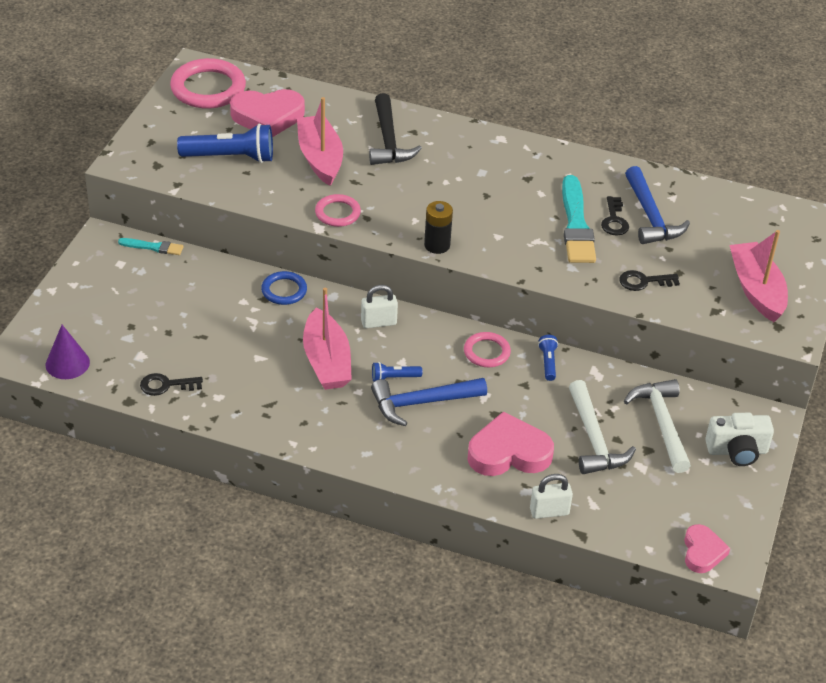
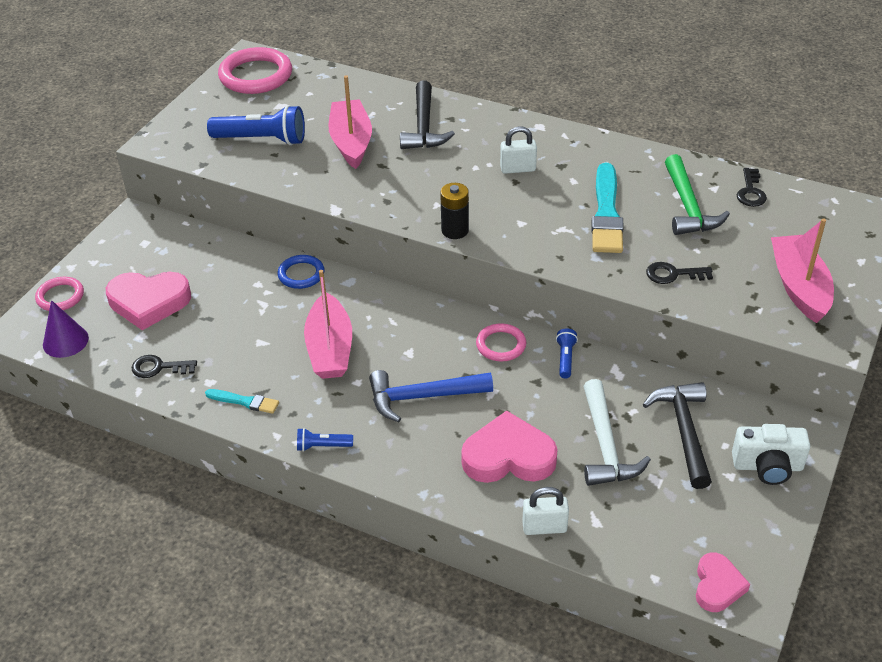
camera: 10 degrees right, 0 degrees up
turquoise brush [118,238,184,255] -> turquoise brush moved to [205,389,279,414]
pink heart [230,89,305,137] -> pink heart moved to [106,272,191,330]
pink ring [315,194,361,227] -> pink ring moved to [35,277,84,311]
white padlock [361,285,398,328] -> white padlock moved to [500,126,537,174]
blue flashlight [372,362,422,382] -> blue flashlight moved to [297,428,353,452]
black key [601,196,629,235] -> black key moved to [737,168,767,207]
white hammer [624,379,691,473] -> black hammer [643,382,712,489]
blue hammer [625,166,690,244] -> green hammer [665,154,730,235]

